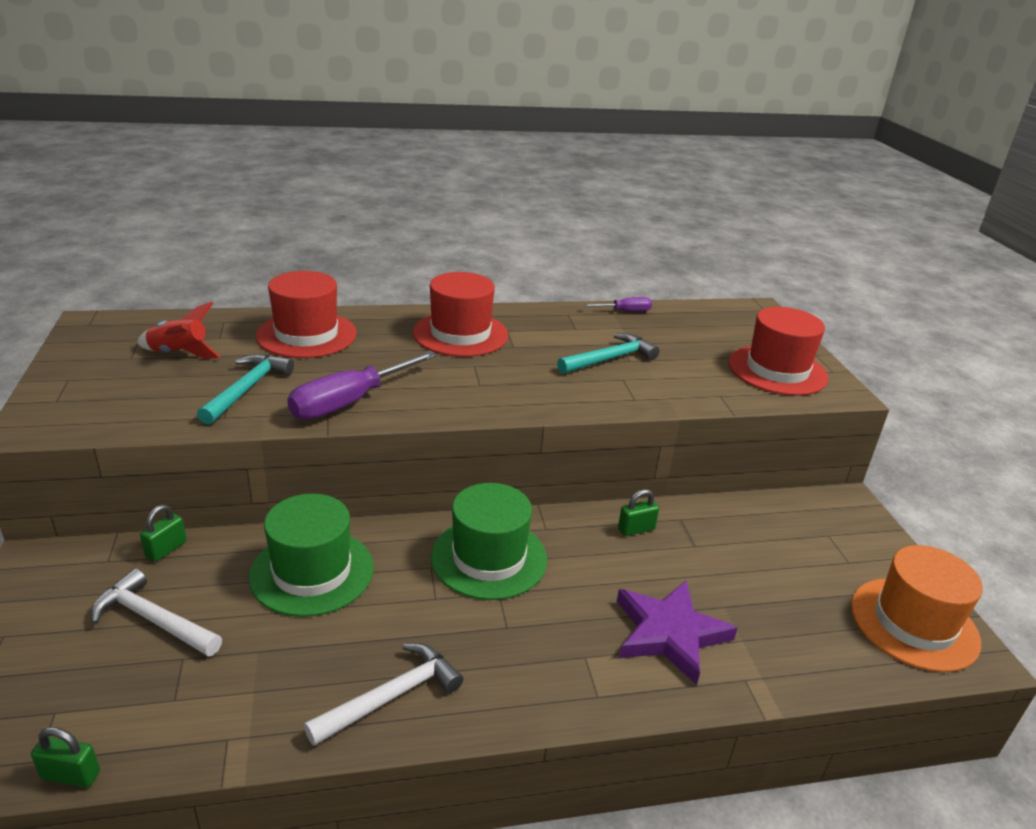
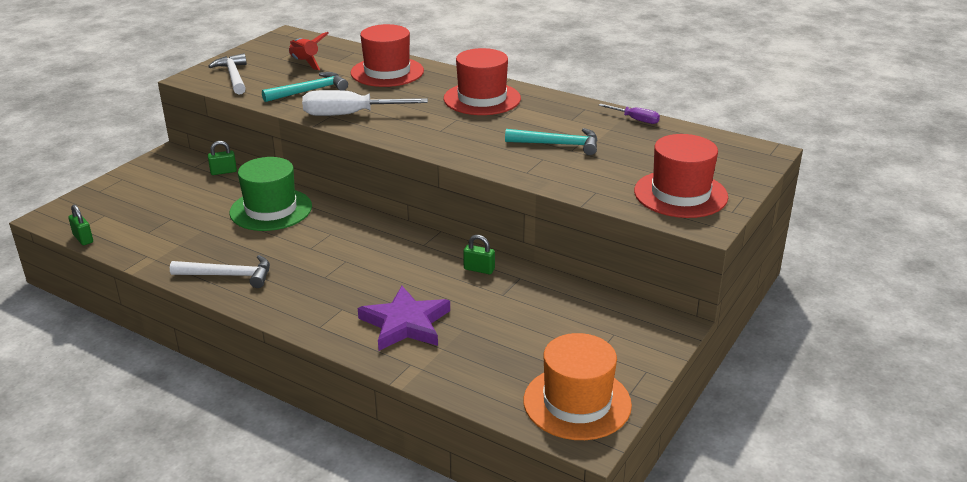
camera: 45 degrees right, 0 degrees up
white hammer [91,568,222,657] -> white hammer moved to [208,53,247,95]
purple screwdriver [287,351,437,420] -> white screwdriver [302,90,428,116]
green hat [431,483,547,600] -> none

